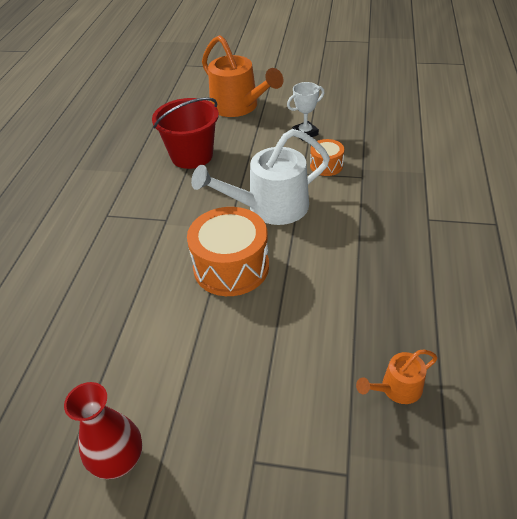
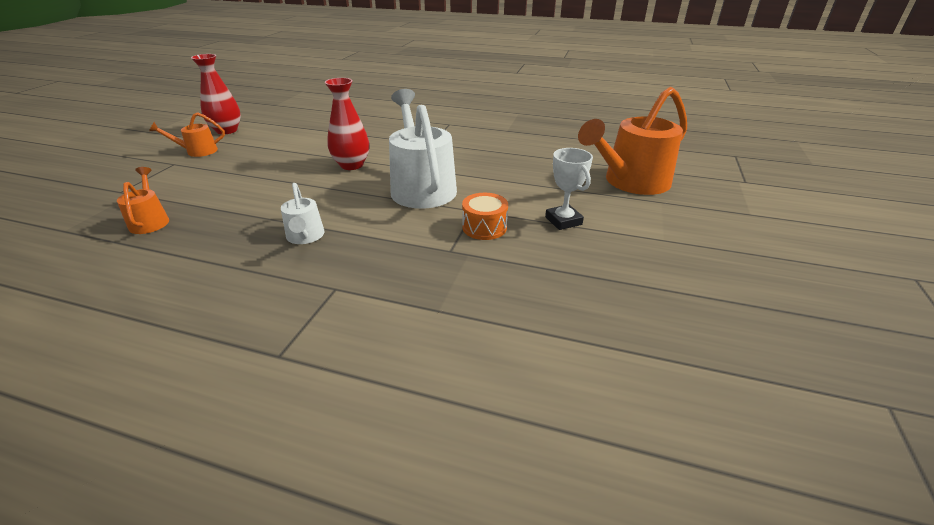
camera: 95 degrees right, 10 degrees down
red bucket [152,97,219,169] -> none
orange drum [187,207,269,296] -> red vase [325,78,369,170]
none -> orange watering can [149,112,225,157]
none -> white watering can [281,183,325,244]

